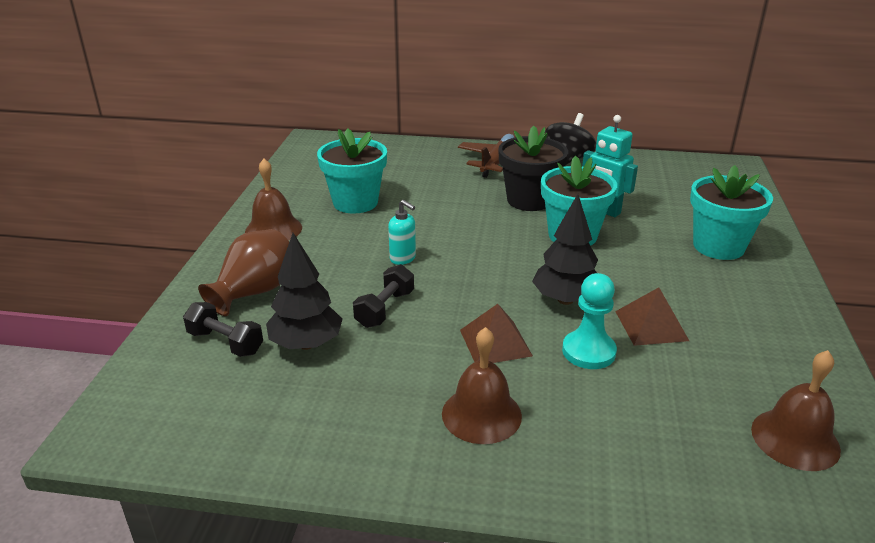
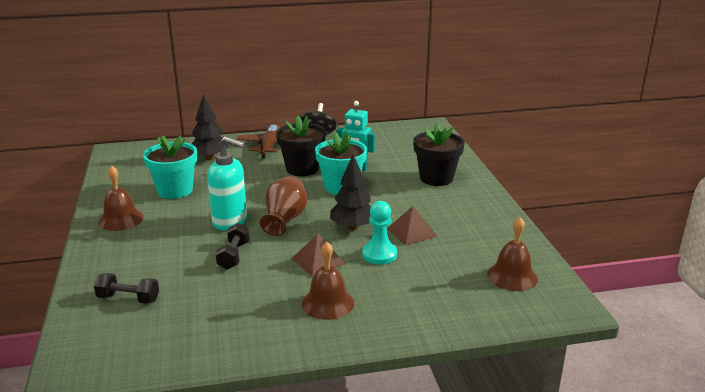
camera: 20 degrees left, 5 degrees down
brown vase [198,229,289,316] -> brown vase moved to [260,176,307,236]
black tree [266,233,343,350] -> black tree moved to [192,94,229,160]
turquoise soap dispenser [388,200,416,265] -> turquoise soap dispenser [207,136,247,230], size x1.90
turquoise flower pot [690,165,773,260] -> black flower pot [413,124,465,186]

